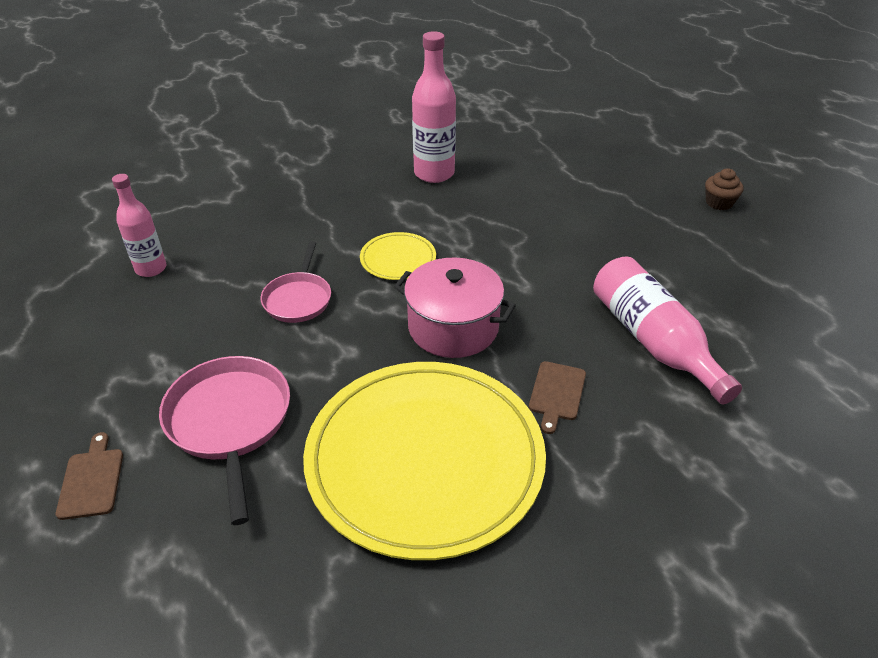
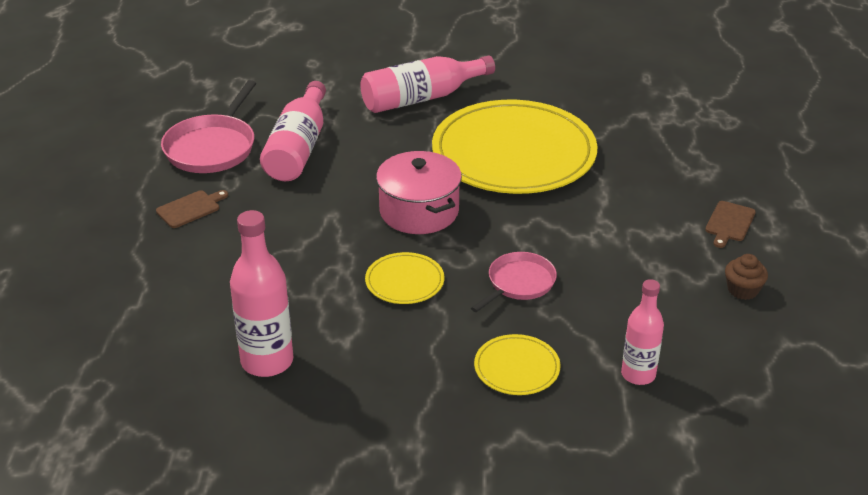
camera: 145 degrees left, 5 degrees down
pink pan [159,356,290,525] -> pink pan moved to [161,80,256,173]
brown cutting board [529,361,586,434] -> brown cutting board moved to [156,190,228,228]
brown cupcake [705,168,744,210] -> brown cupcake moved to [725,254,768,300]
none -> pink bottle [360,56,495,113]
none -> yellow plate [474,334,561,395]

